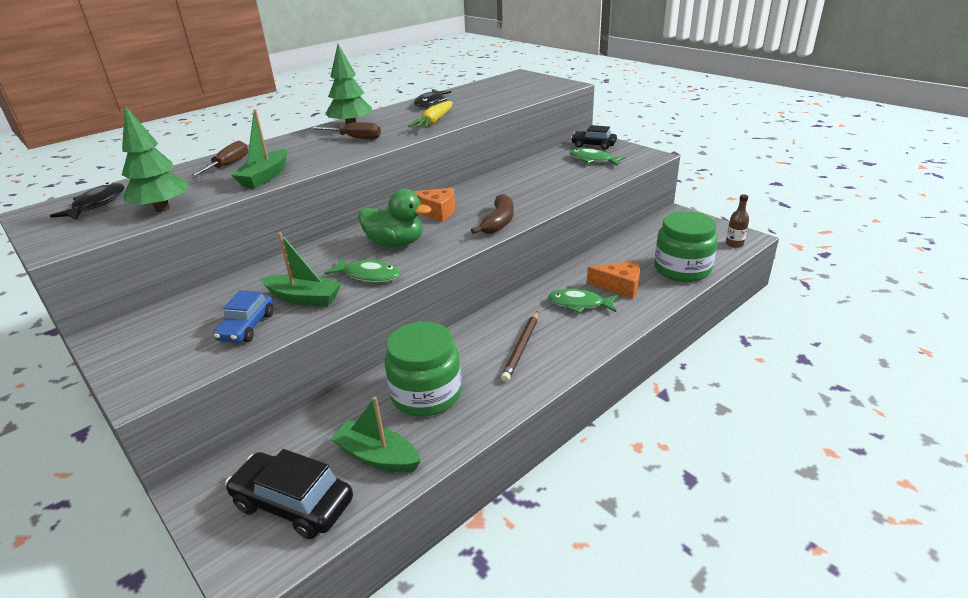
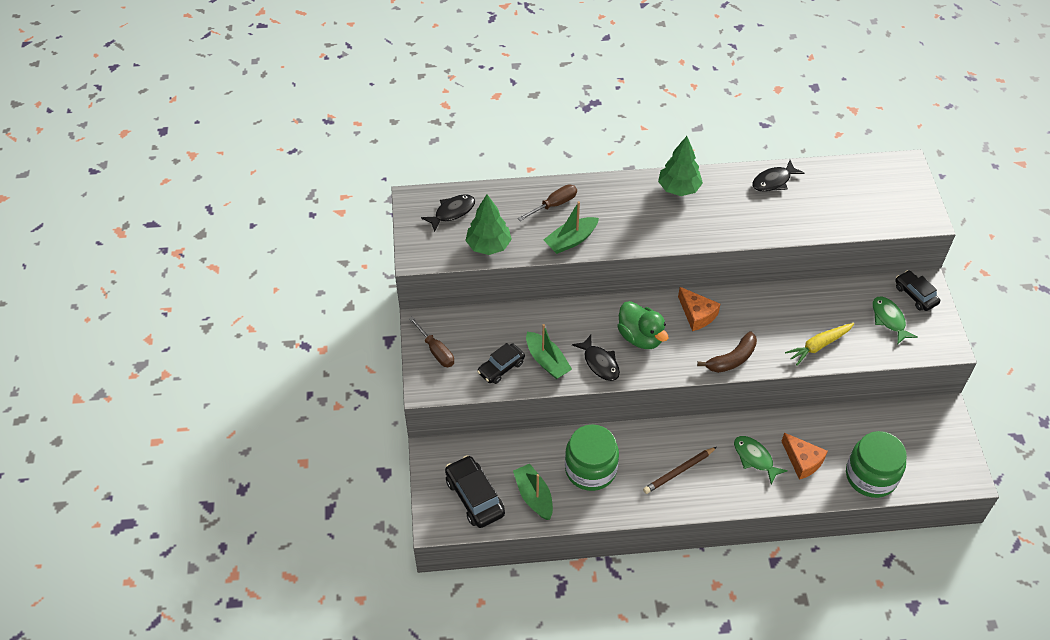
camera: 35 degrees right, 20 degrees up
blue car [213,290,274,343] -> black car [477,343,525,384]
brown screwdriver [309,122,381,139] -> brown screwdriver moved to [409,316,454,367]
green fish [324,258,400,282] -> black fish [572,335,620,381]
yellow carrot [408,101,453,128] -> yellow carrot moved to [785,323,854,365]
brown bottle [726,194,749,248] -> none

